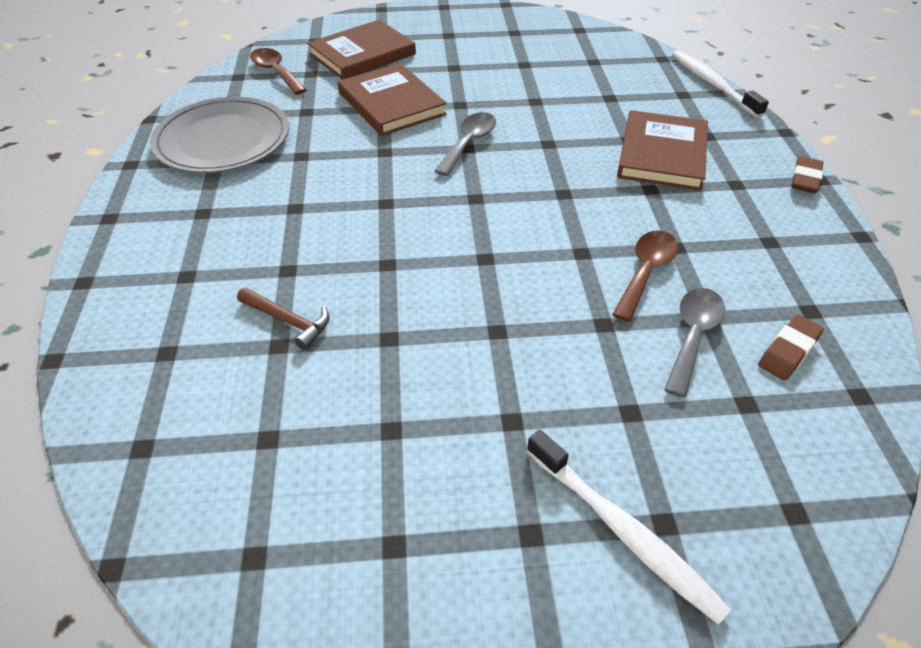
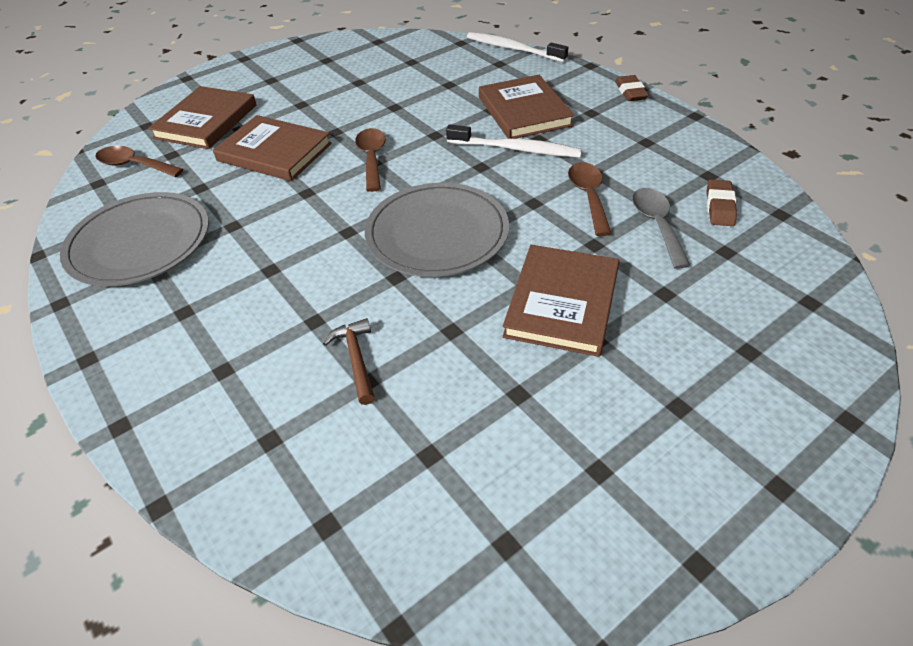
camera: 30 degrees left, 0 degrees up
brown hammer [237,287,329,350] -> brown hammer turned 105 degrees counterclockwise [323,318,375,405]
grey spoon [434,112,496,176] -> brown spoon [355,128,386,192]
white toothbrush [527,430,731,625] -> white toothbrush moved to [446,124,582,158]
none -> grey plate [365,183,509,277]
none -> brown book [502,245,619,357]

